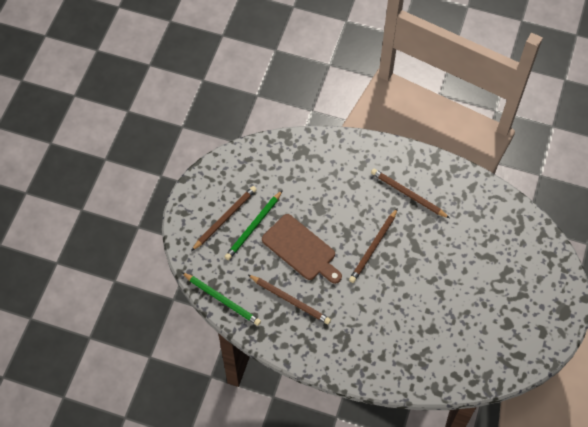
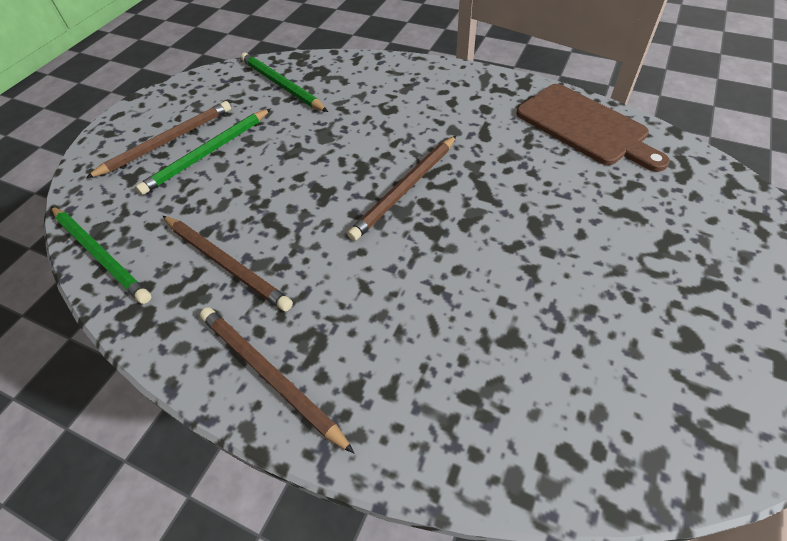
camera: 10 degrees right, 10 degrees down
brown cutting board [262,214,342,284] -> brown cutting board moved to [516,84,670,172]
brown pencil [371,169,450,218] -> brown pencil moved to [200,307,355,454]
none -> green pencil [241,52,328,112]

